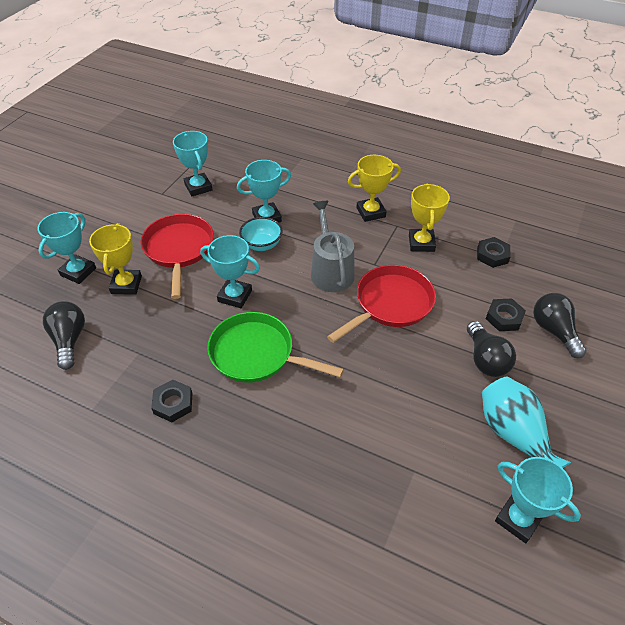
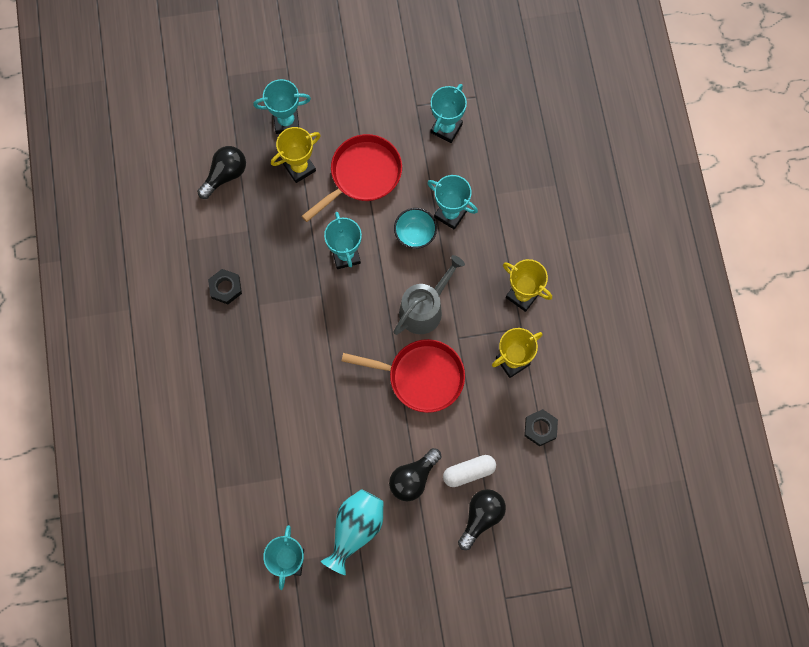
camera: 55 degrees right, 25 degrees up
green pan [207,312,344,383] -> none
black nut [486,298,526,331] -> white capsule [443,455,496,487]

